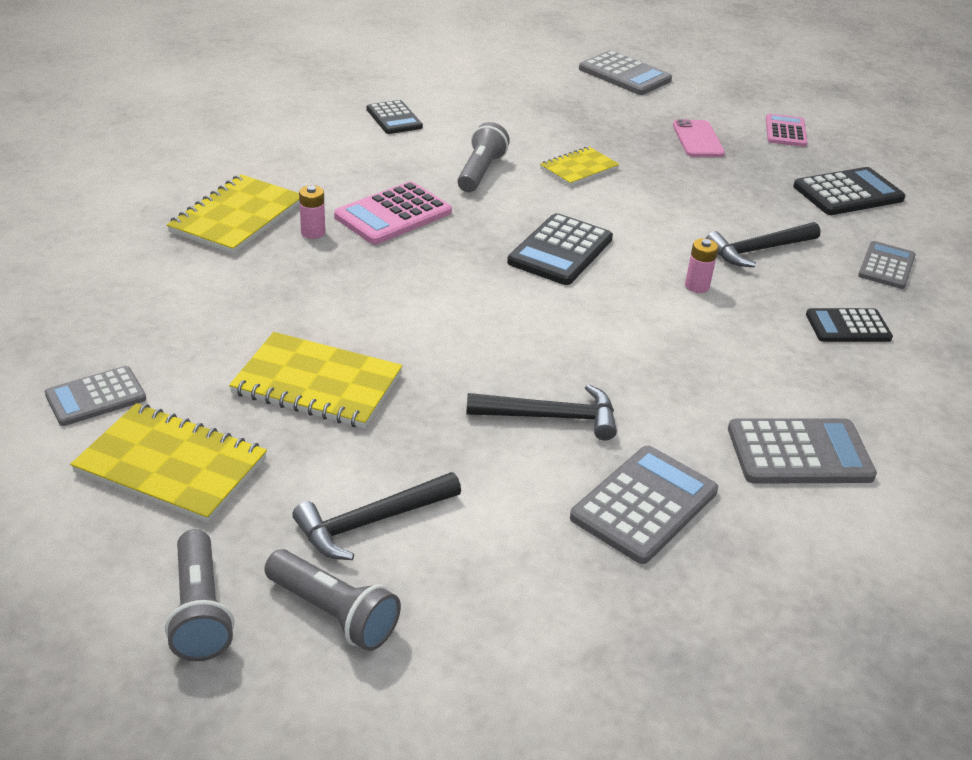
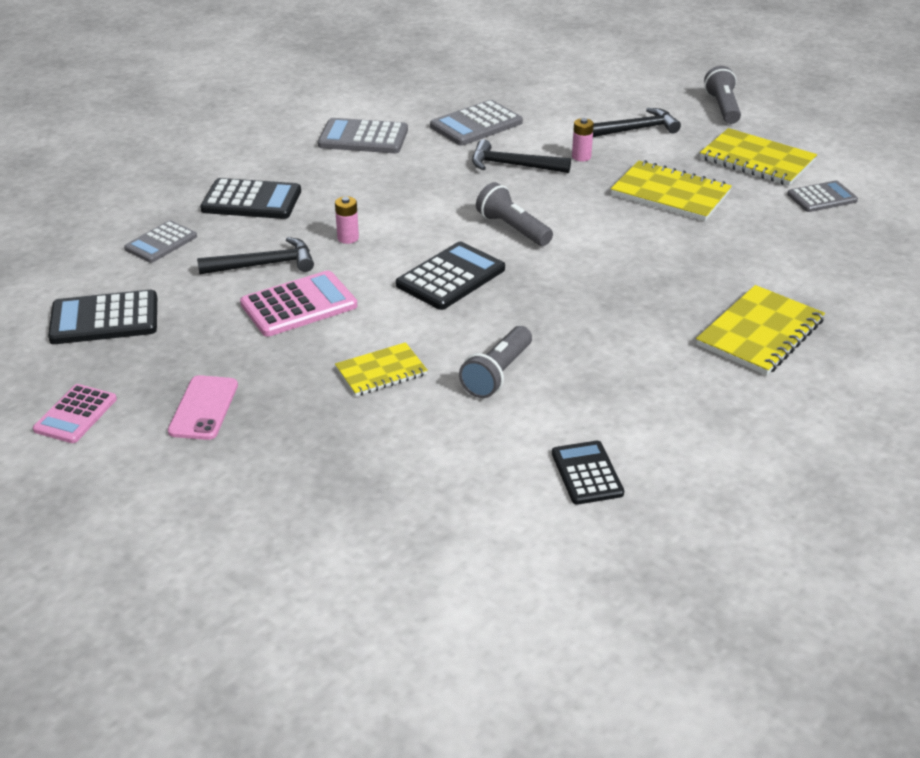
camera: 165 degrees left, 0 degrees up
grey flashlight [264,549,401,651] -> grey flashlight moved to [476,182,553,246]
pink battery [299,185,325,239] -> pink battery moved to [572,118,594,161]
pink calculator [334,181,452,244] -> pink calculator moved to [240,271,357,337]
grey calculator [579,50,672,95] -> none
black calculator [806,308,893,342] -> black calculator [200,178,301,219], size x1.51

